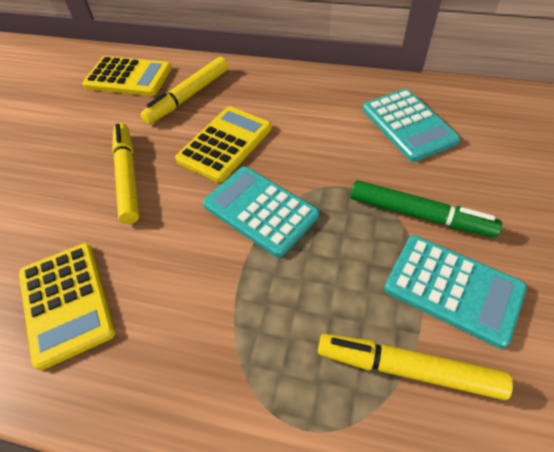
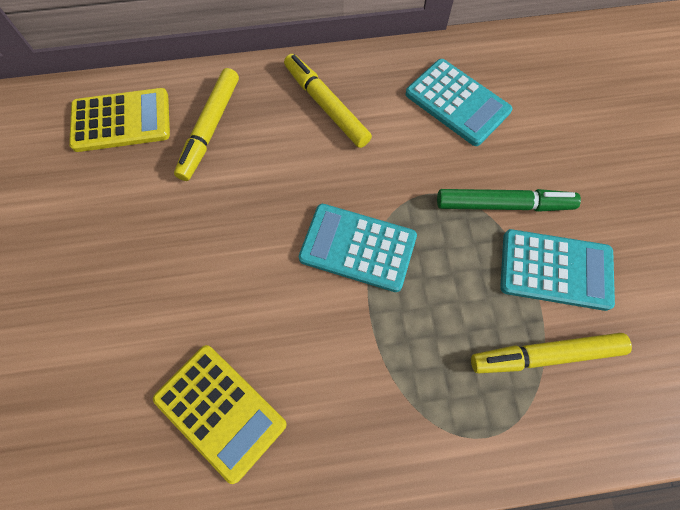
camera: 25 degrees left, 15 degrees up
yellow marker [112,123,139,224] -> yellow marker moved to [284,54,372,148]
yellow calculator [175,106,272,183] -> none

